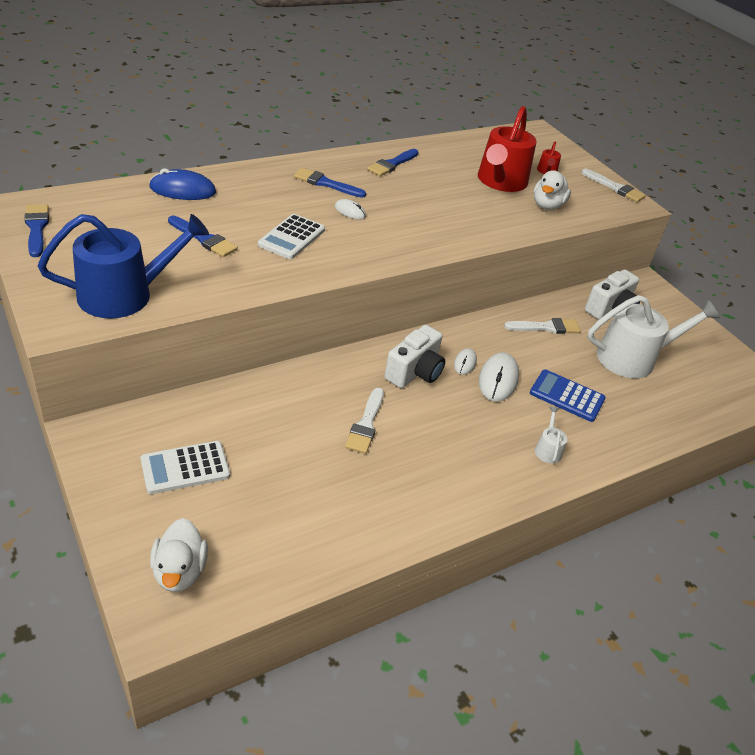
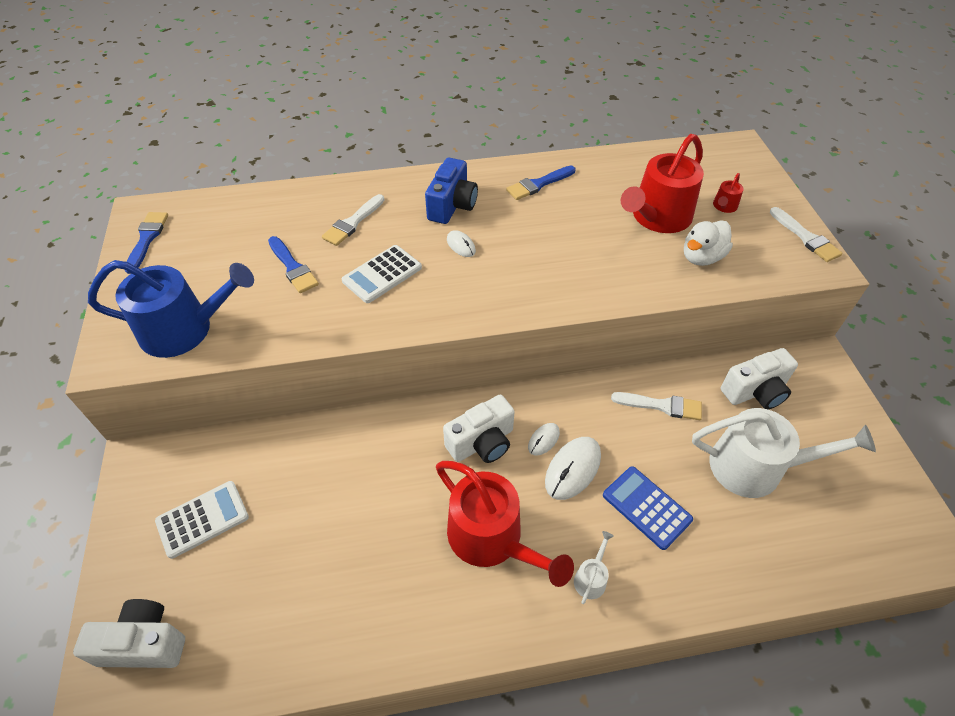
camera: 25 degrees right, 10 degrees up
white calculator [140,441,230,494] -> white calculator turned 150 degrees clockwise [155,481,249,559]
blue mouse [149,168,216,200] -> none
white duck [150,518,208,592] -> white camera [73,599,185,668]
blue brush [294,168,366,198] -> blue camera [425,157,478,224]
white brush [345,388,384,454] -> white brush moved to [322,194,384,246]
none -> red watering can [436,461,574,587]

